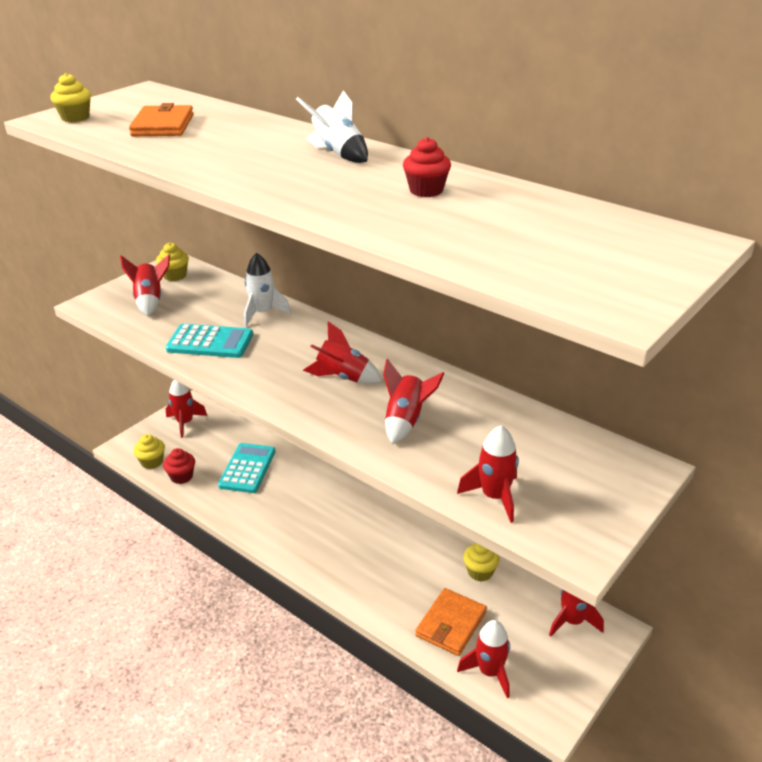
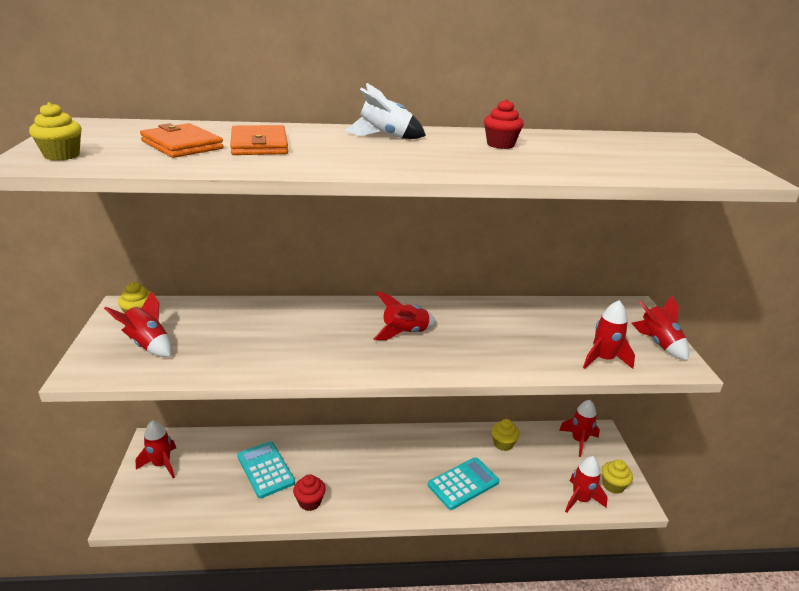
camera: 45 degrees left, 5 degrees down
yellow cupcake [133,434,165,469] -> yellow cupcake moved to [602,459,633,494]
red cupcake [163,448,195,484] -> red cupcake moved to [293,474,326,511]
turquoise calculator [165,324,253,358] -> turquoise calculator moved to [428,458,499,510]
white rocket [244,253,291,326] -> none
red rocket [383,359,444,444] -> red rocket moved to [631,296,689,361]
orange wallet [415,588,487,656] -> orange wallet moved to [230,125,288,155]

